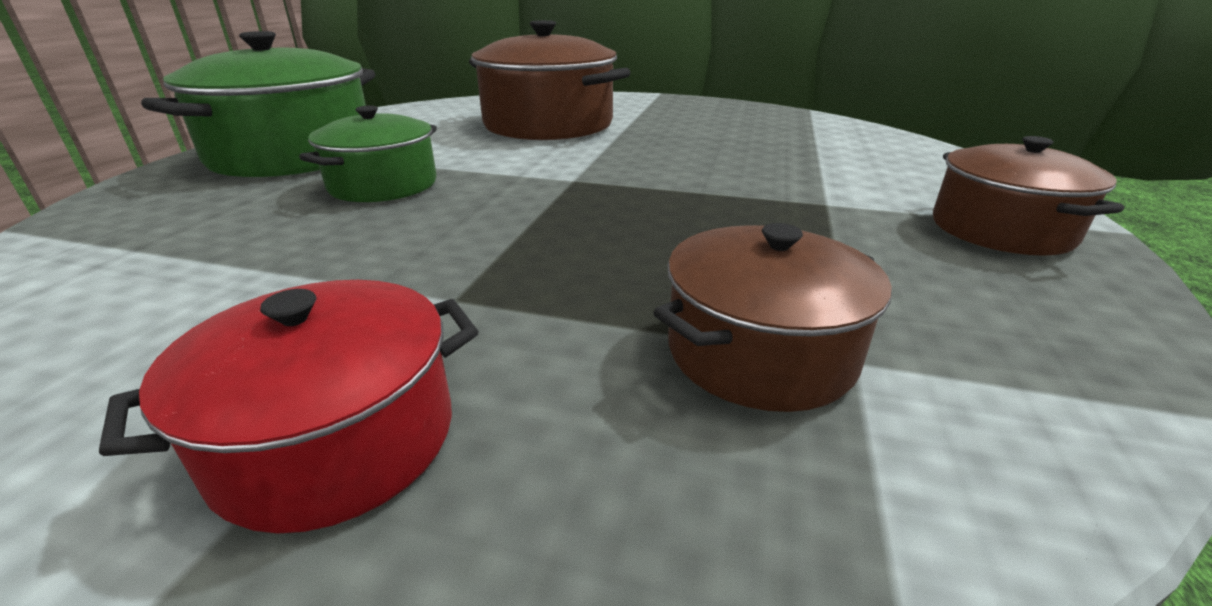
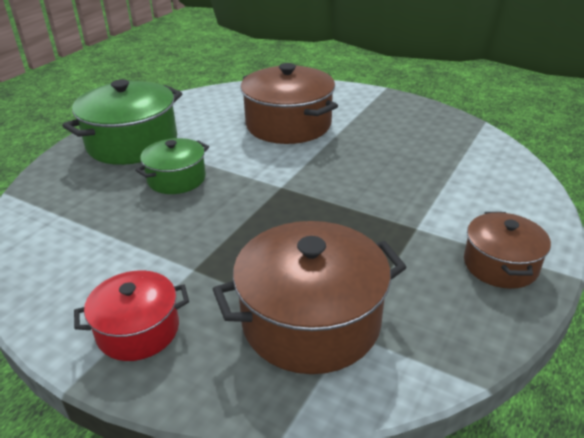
camera: 15 degrees right, 5 degrees up
brown pot [653,223,892,412] -> brown pot [213,221,407,374], size x1.71

